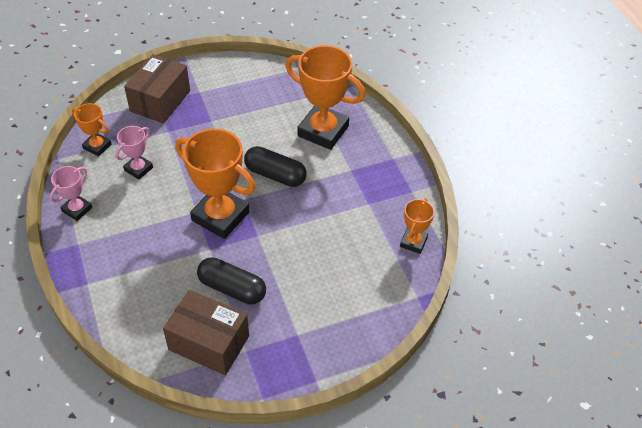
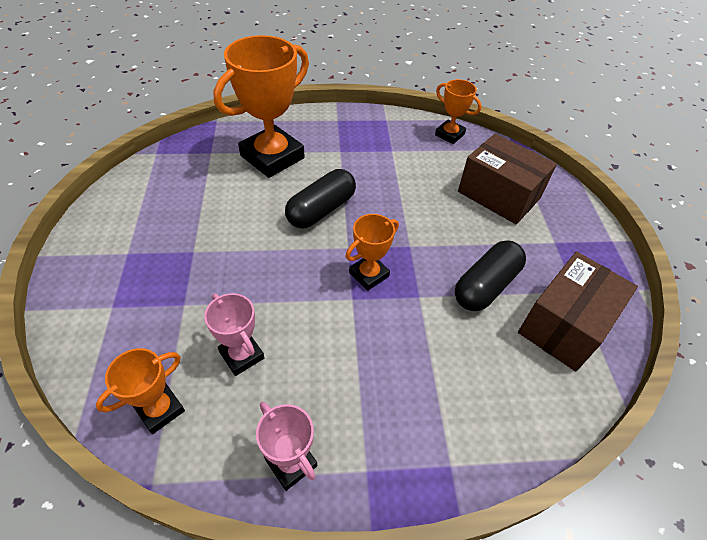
camera: 75 degrees left, 0 degrees up
brown box [124,54,190,124] -> brown box moved to [458,133,557,224]
orange trophy [175,129,255,239] -> orange trophy [346,214,399,291], size x0.51

